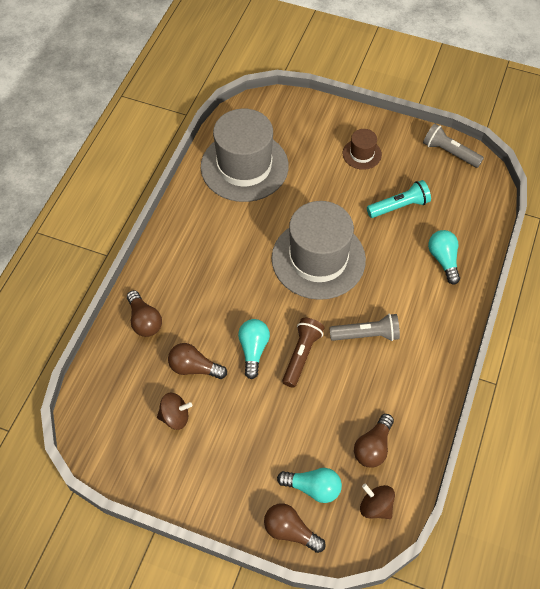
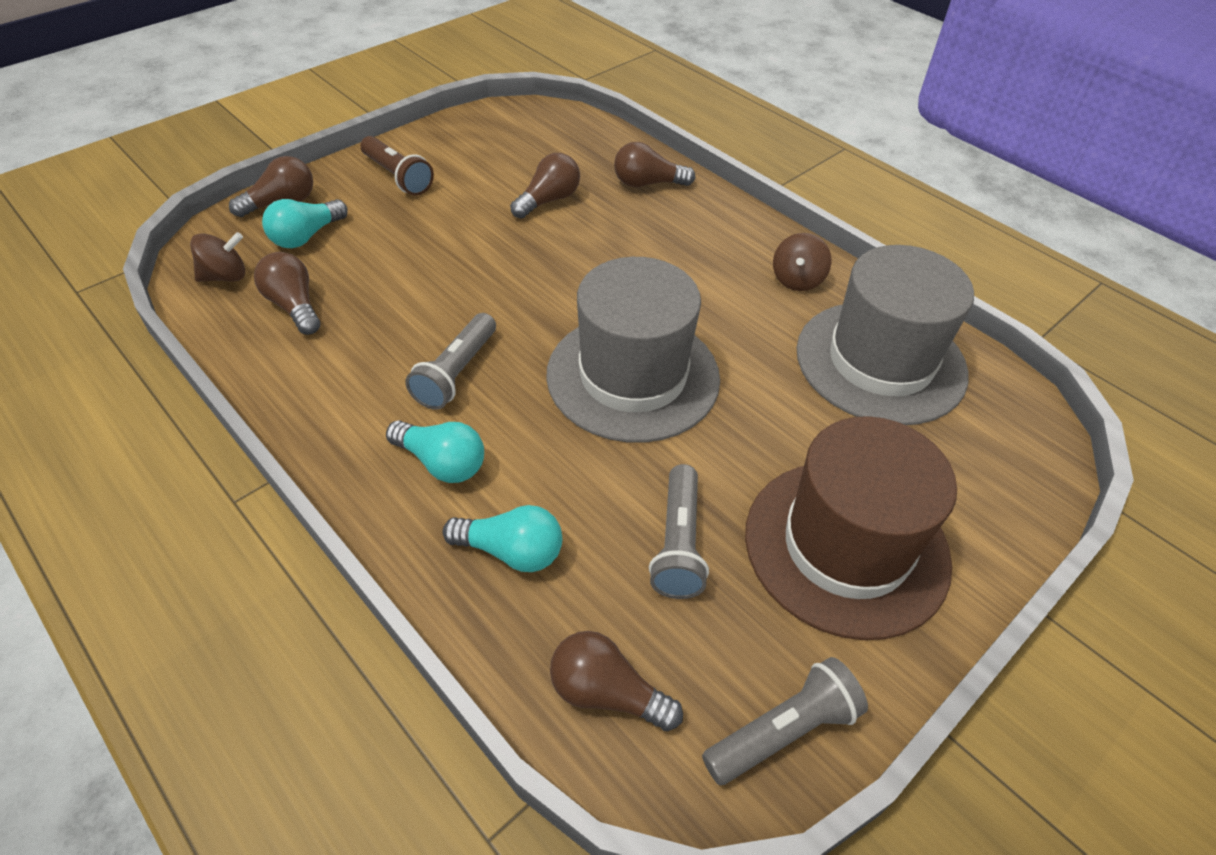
camera: 115 degrees right, 10 degrees down
brown spinning top [157,393,192,430] -> brown spinning top moved to [773,233,831,291]
turquoise light bulb [238,319,270,379] -> turquoise light bulb moved to [386,420,484,483]
brown flashlight [282,318,325,388] -> brown flashlight moved to [360,136,434,196]
brown hat [343,129,382,170] -> brown hat [745,416,957,640], size x2.22
turquoise flashlight [367,180,431,218] -> grey flashlight [649,464,709,599]
none -> brown light bulb [550,631,683,731]

